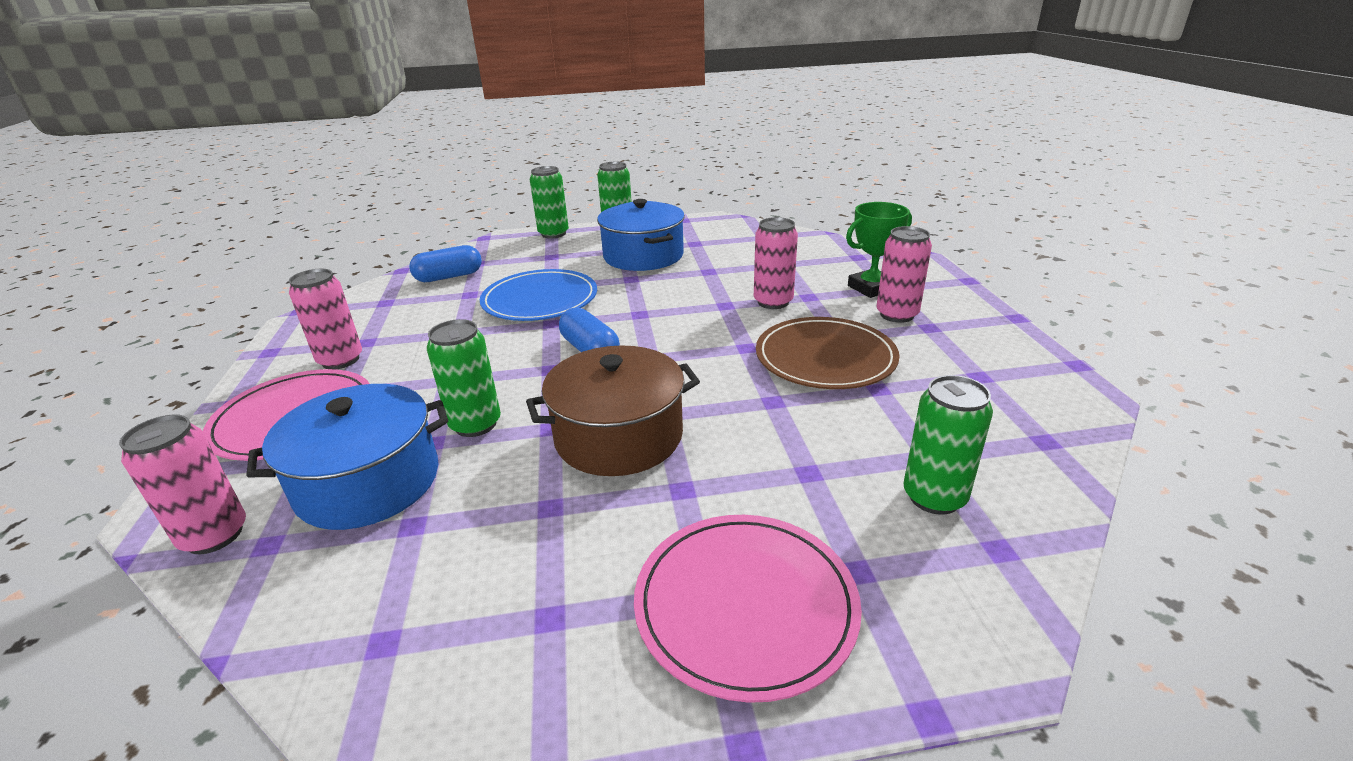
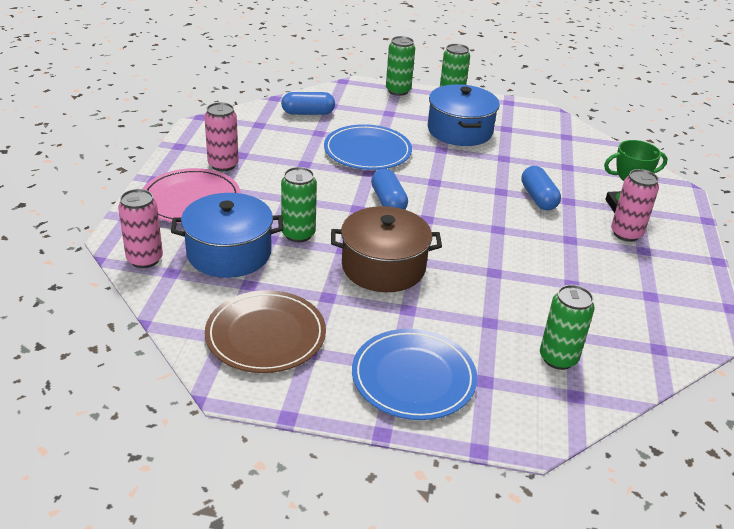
camera: 15 degrees right, 5 degrees up
pink plate [634,515,862,703] -> blue plate [352,329,477,420]
pink can [754,217,798,309] -> blue capsule [521,166,561,210]
brown plate [756,317,900,389] -> brown plate moved to [205,290,326,373]

